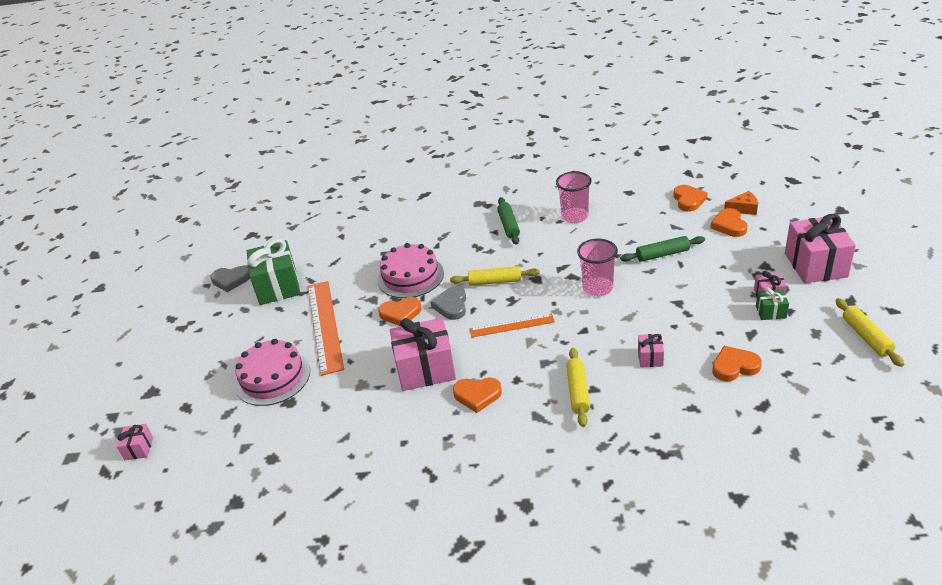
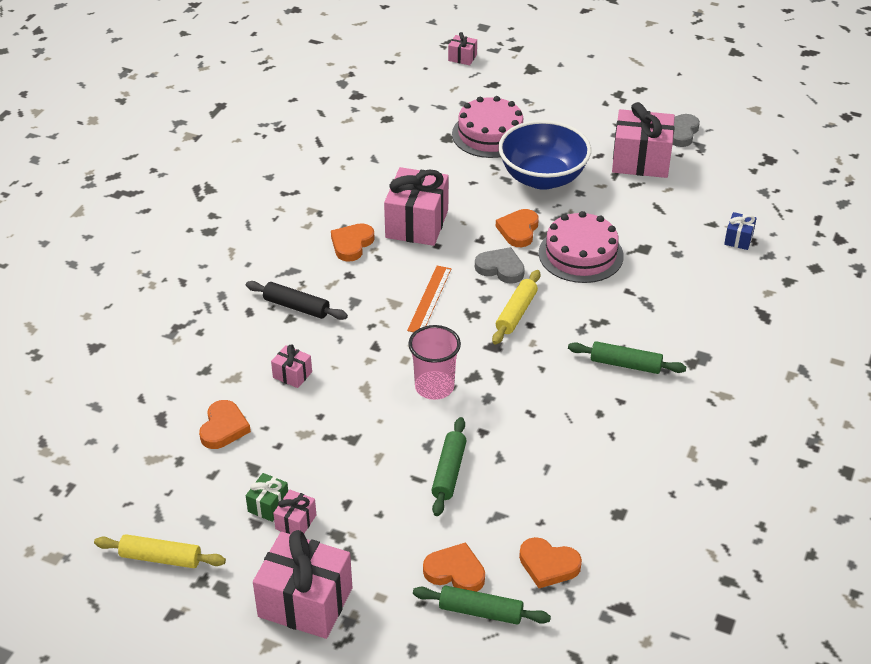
camera: 110 degrees right, 5 degrees up
green gift [247,239,301,305] -> pink gift [612,102,675,178]
orange ruler [308,281,344,376] -> blue bowl [498,120,591,190]
pink cup [556,171,592,223] -> none
yellow rolling pin [566,348,590,427] -> black rolling pin [246,281,348,320]
orange cheese [724,191,758,215] -> green rolling pin [413,586,551,625]
none -> blue gift [724,212,757,250]

